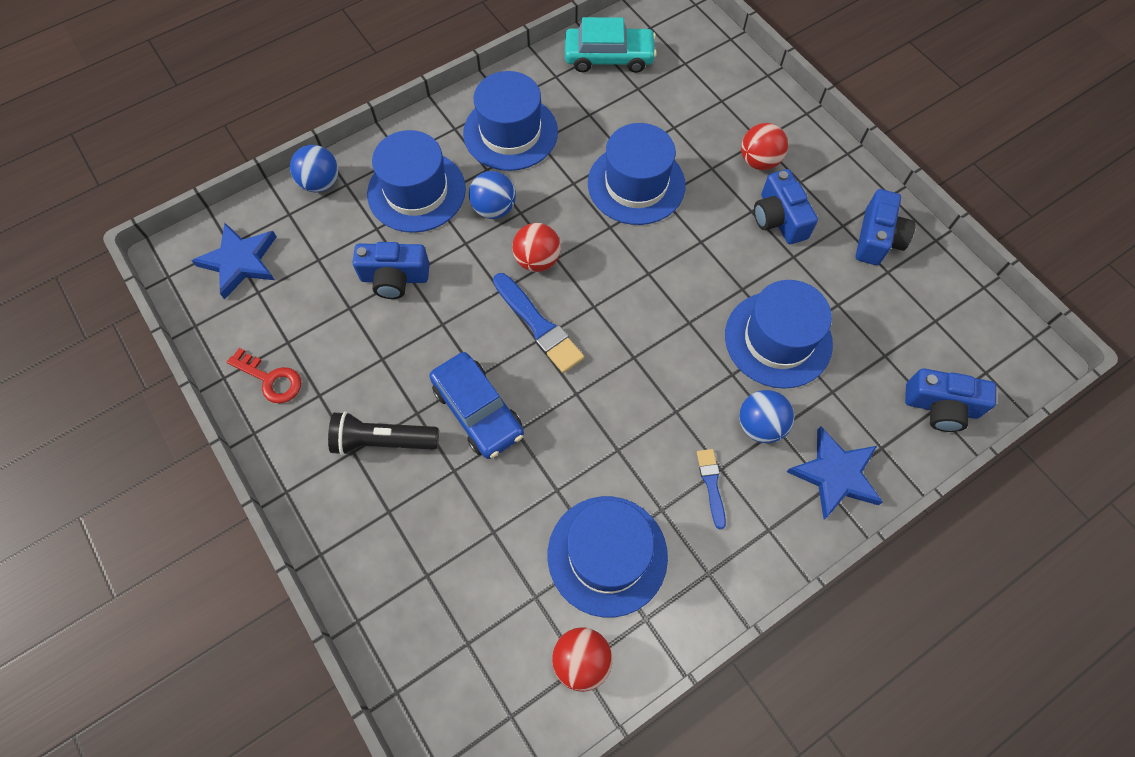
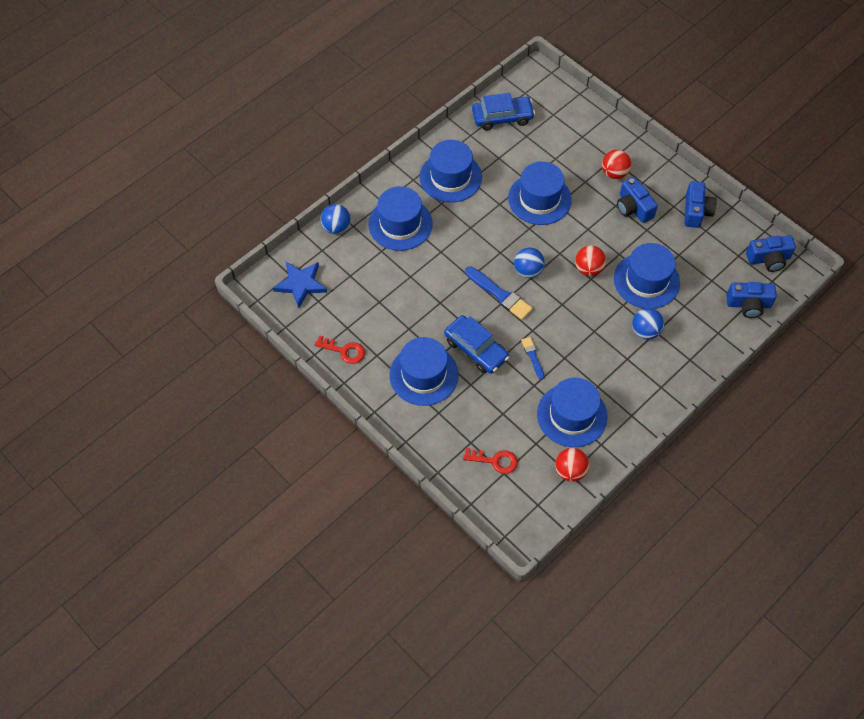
camera: 10 degrees left, 5 degrees down
black flashlight [328,411,439,455] -> blue hat [389,337,459,406]
blue camera [353,242,430,299] -> blue camera moved to [746,235,796,272]
blue ball [469,171,516,219] -> blue ball moved to [514,247,545,278]
red ball [512,223,561,272] -> red ball moved to [575,245,606,276]
turquoise car [565,17,657,73] -> blue car [472,93,535,130]
blue brush [697,449,726,530] -> blue brush moved to [521,337,544,380]
blue star [787,426,883,519] -> none
none -> red key [463,448,518,474]

